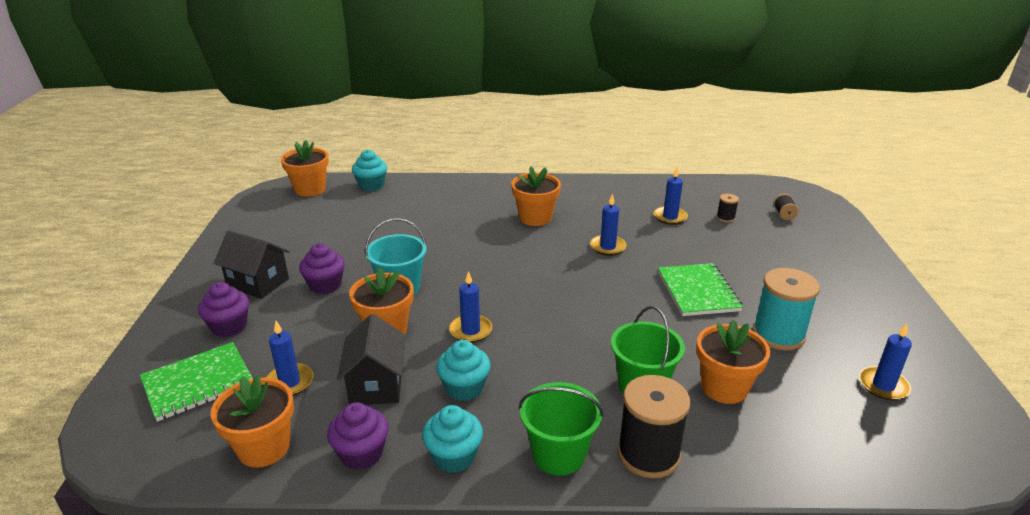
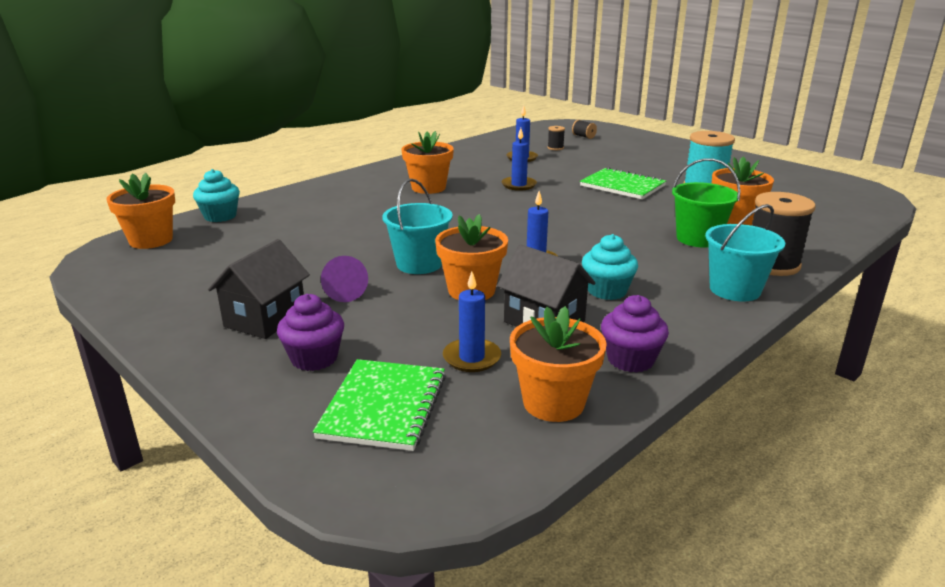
camera: 45 degrees left, 5 degrees down
black house [214,230,290,299] -> black house turned 45 degrees counterclockwise [208,239,310,339]
purple cupcake [299,243,345,294] -> purple cone [321,256,368,302]
turquoise cupcake [422,405,483,473] -> none
green bucket [519,382,604,475] -> turquoise bucket [705,204,785,301]
blue candle [859,323,912,400] -> none

